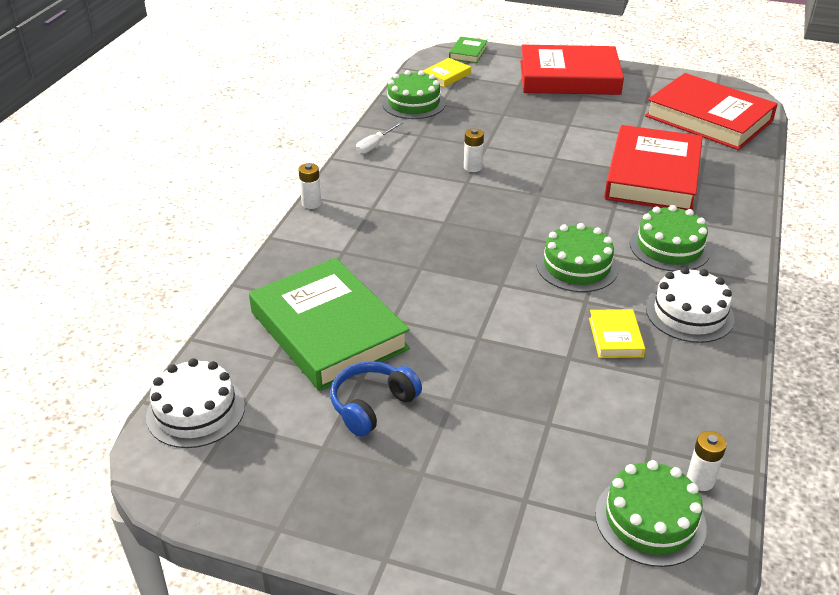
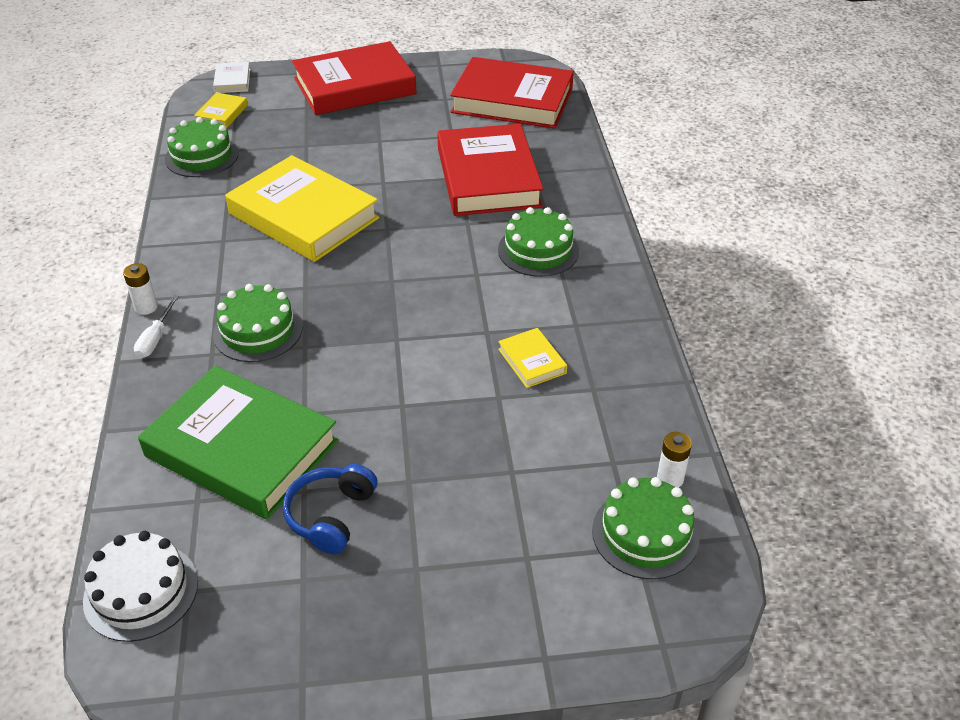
camera: 25 degrees left, 5 degrees up
white screwdriver [356,122,402,154] -> white screwdriver moved to [134,295,179,358]
green book [449,37,488,63] -> white book [213,62,250,93]
white battery [464,128,484,172] -> yellow book [225,155,379,262]
green cake [536,223,618,292] -> green cake moved to [213,284,303,362]
white cake [646,267,735,343] -> none

